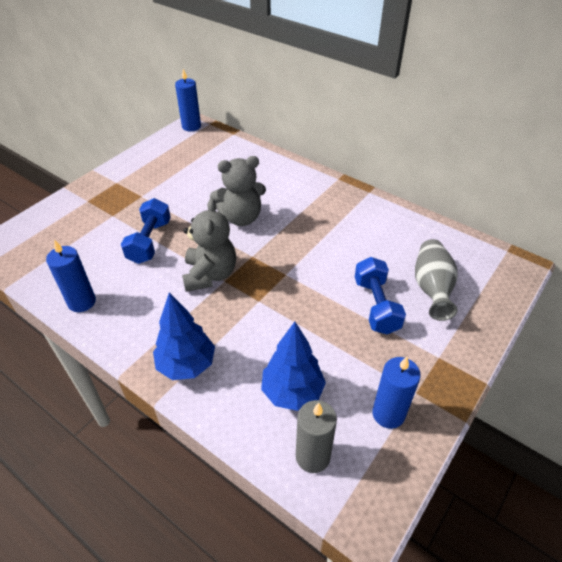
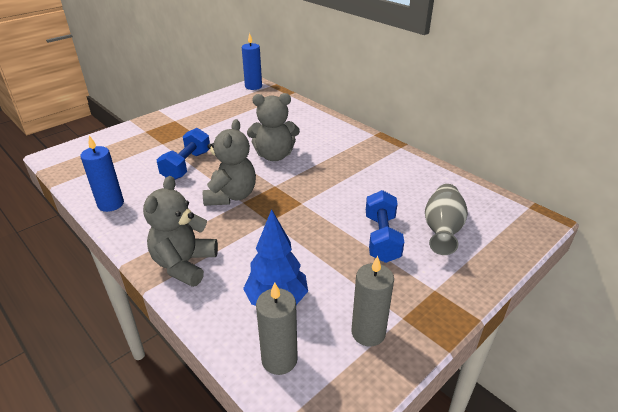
camera: 10 degrees right, 10 degrees down
blue tree [153,293,215,380] -> grey teddy bear [143,176,218,287]
blue candle [372,357,421,429] -> grey candle [351,256,394,347]

